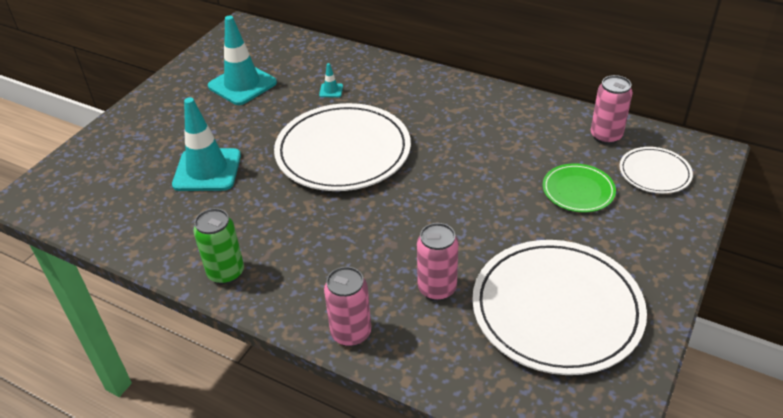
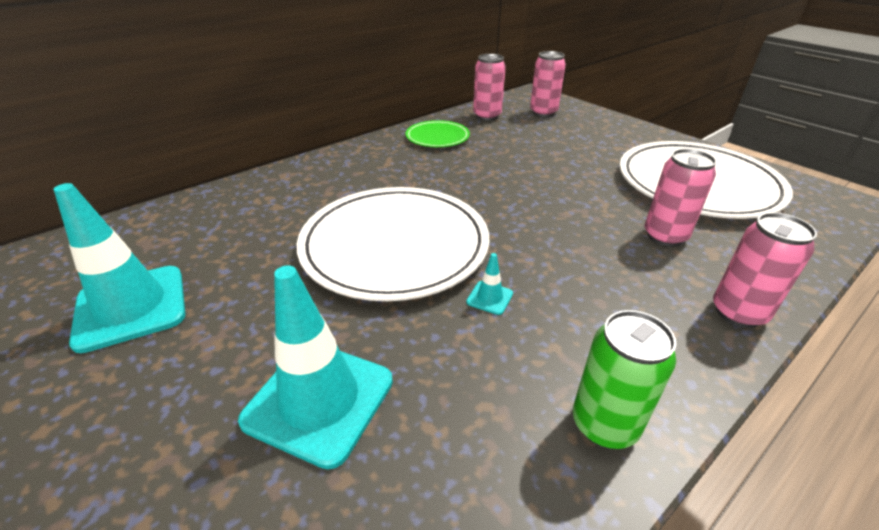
camera: 70 degrees left, 5 degrees down
turquoise traffic cone [319,63,343,97] -> turquoise traffic cone moved to [466,253,513,315]
green plate [542,163,616,212] -> green plate moved to [406,120,470,147]
white plate [619,147,693,194] -> pink can [530,51,566,117]

